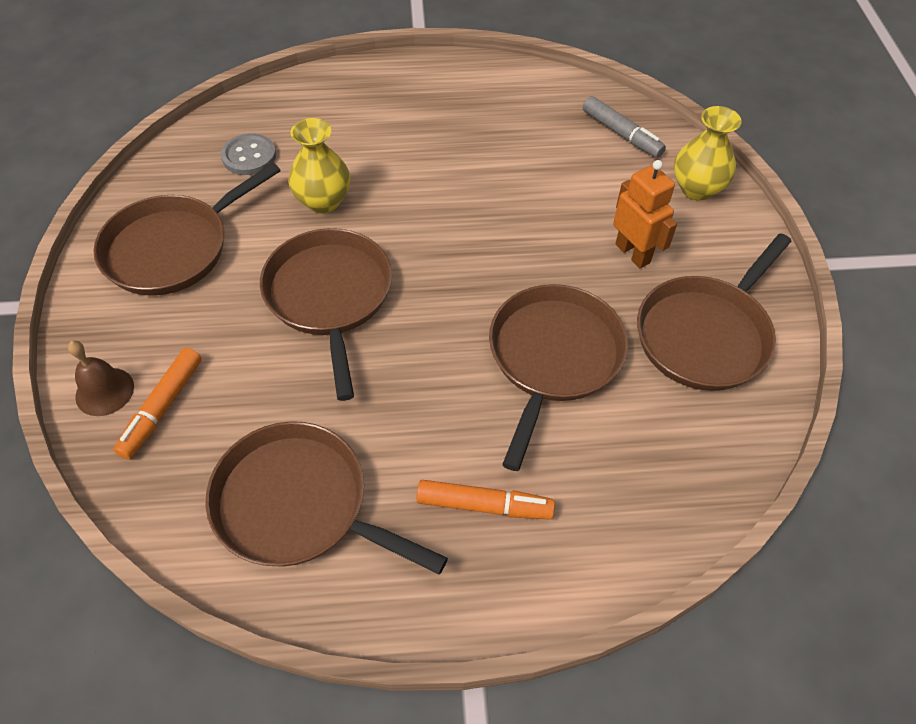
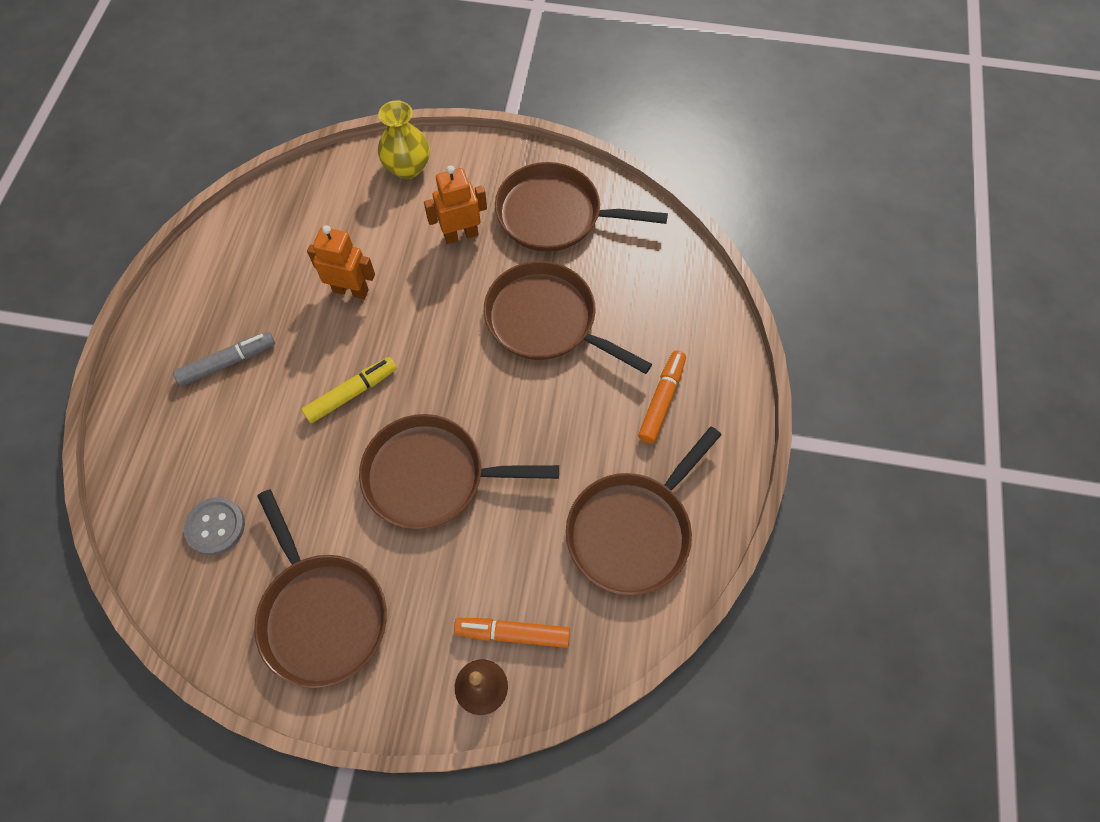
camera: 75 degrees left, 10 degrees up
orange marker [113,348,202,459] -> orange marker turned 150 degrees clockwise [454,618,570,648]
yellow vase [288,118,350,213] -> none
grey marker [583,96,666,158] -> grey marker moved to [173,332,275,386]
brown pan [637,233,791,391] -> brown pan turned 135 degrees clockwise [495,162,668,252]
none -> yellow marker [301,357,397,423]
none -> orange robot [307,225,375,299]

